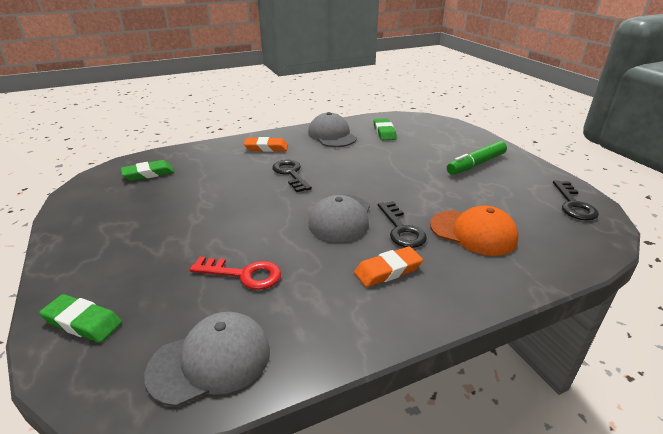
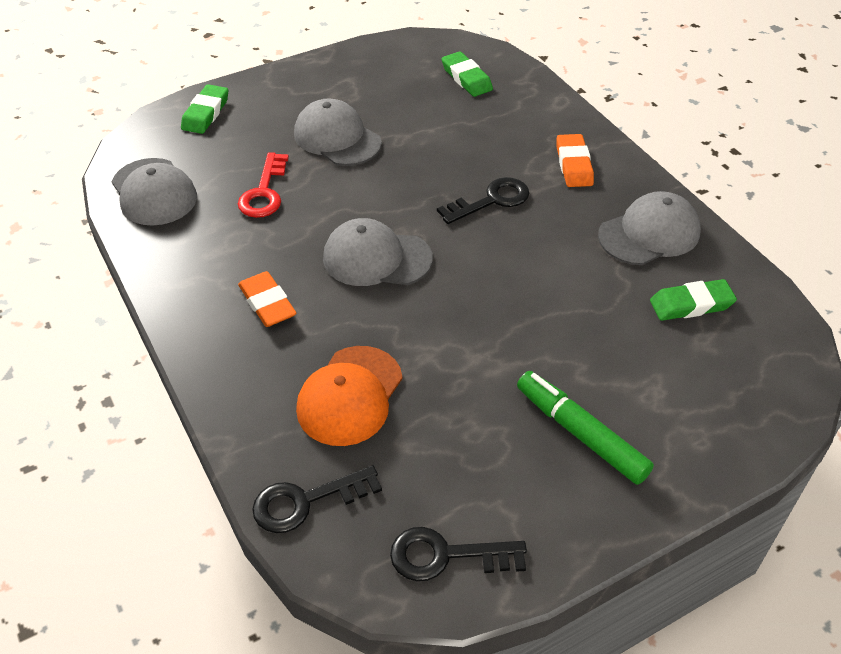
camera: 85 degrees right, 15 degrees up
black key [378,201,427,248] -> black key moved to [252,465,382,533]
none -> grey cap [294,98,382,166]

